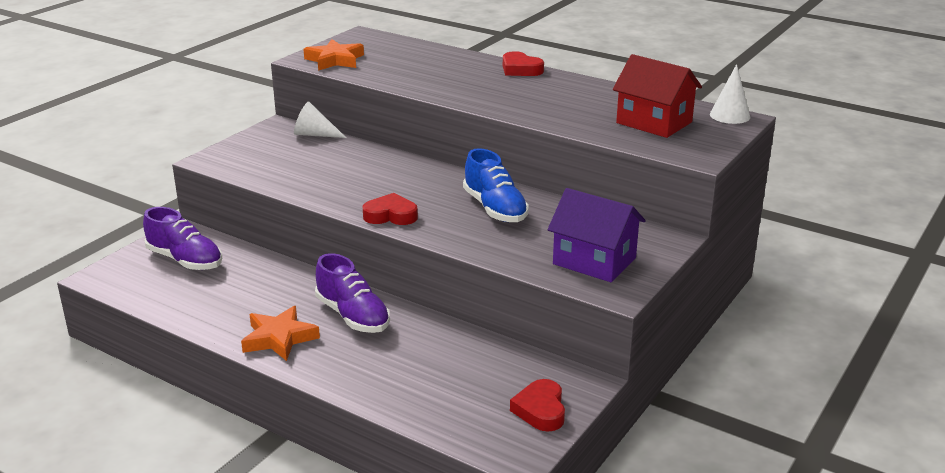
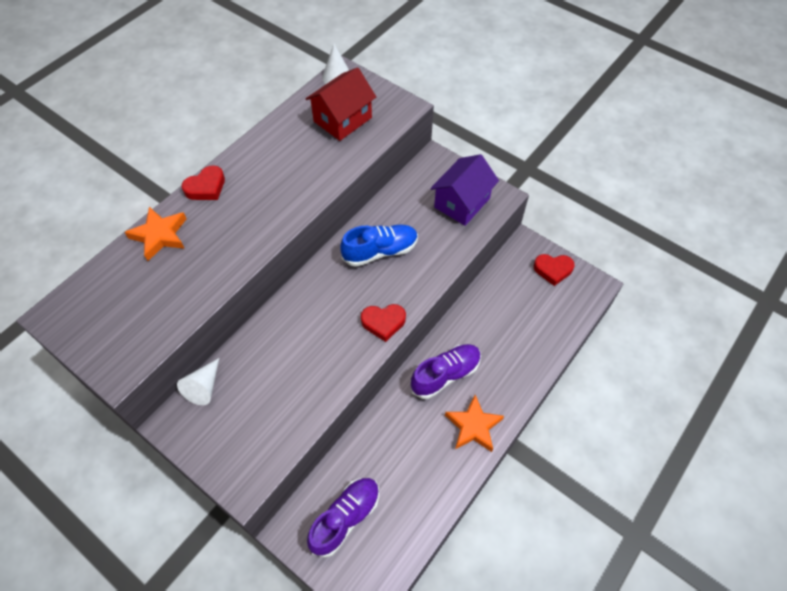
camera: 85 degrees left, 30 degrees up
orange star [304,39,364,71] -> orange star moved to [125,207,186,261]
red heart [363,193,418,225] -> red heart turned 105 degrees counterclockwise [361,304,406,342]

